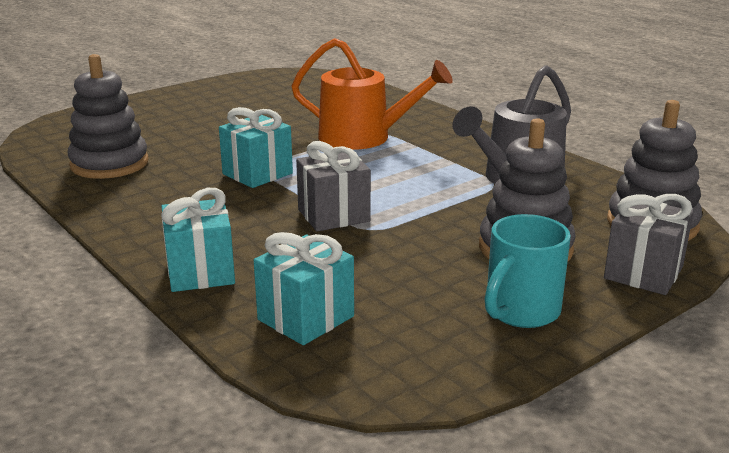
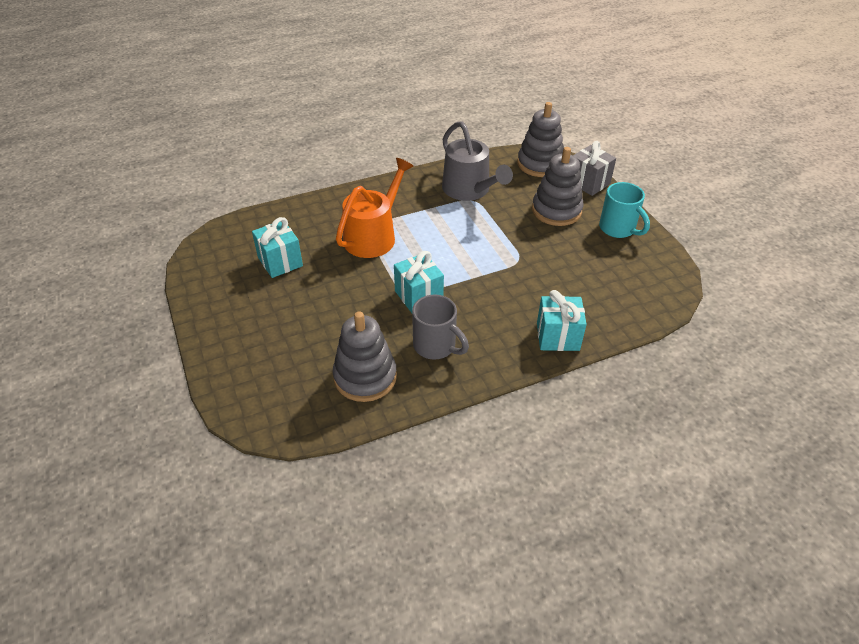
camera: 75 degrees left, 20 degrees up
turquoise gift [254,232,354,345] -> turquoise gift moved to [252,217,303,278]
grey gift [296,141,371,232] -> none
none -> grey mug [412,295,469,359]

